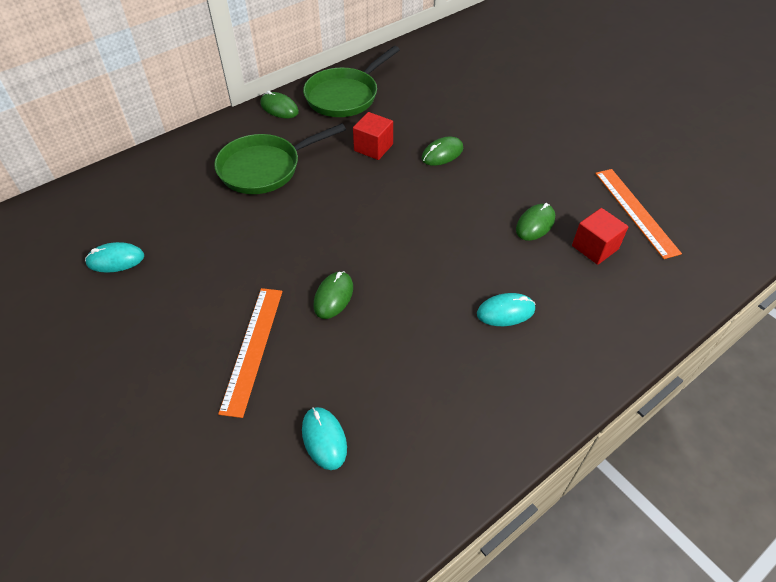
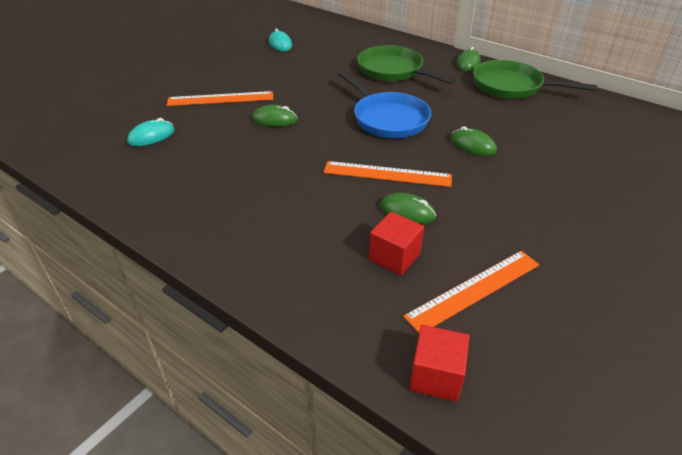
camera: 75 degrees right, 10 degrees down
red cube [353,112,393,160] -> red cube moved to [409,325,470,402]
turquoise mouse [477,293,535,326] -> none
none -> orange ruler [324,161,452,187]
none -> blue pan [338,70,431,138]

